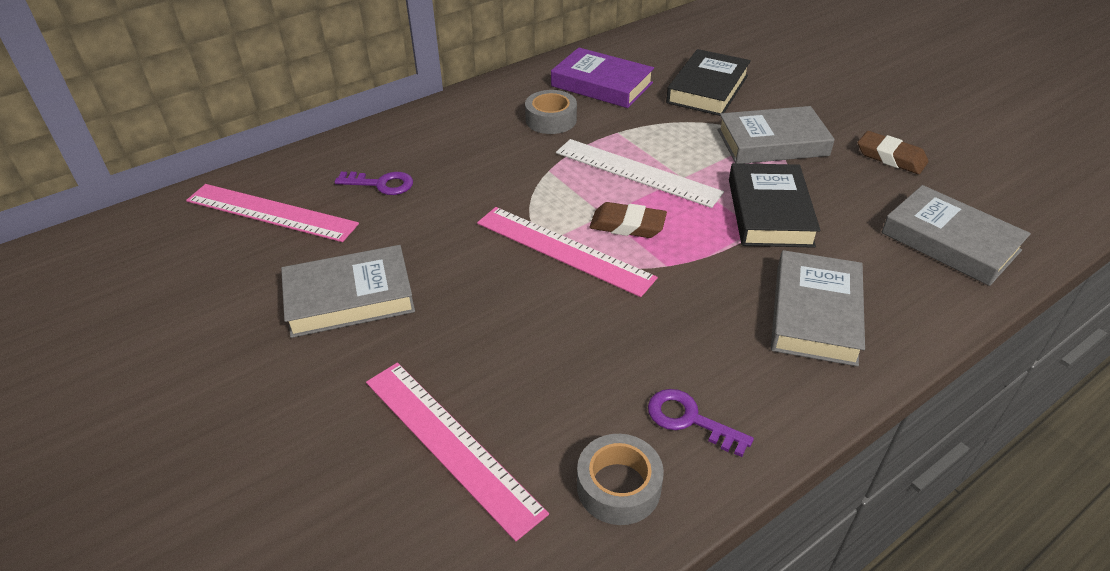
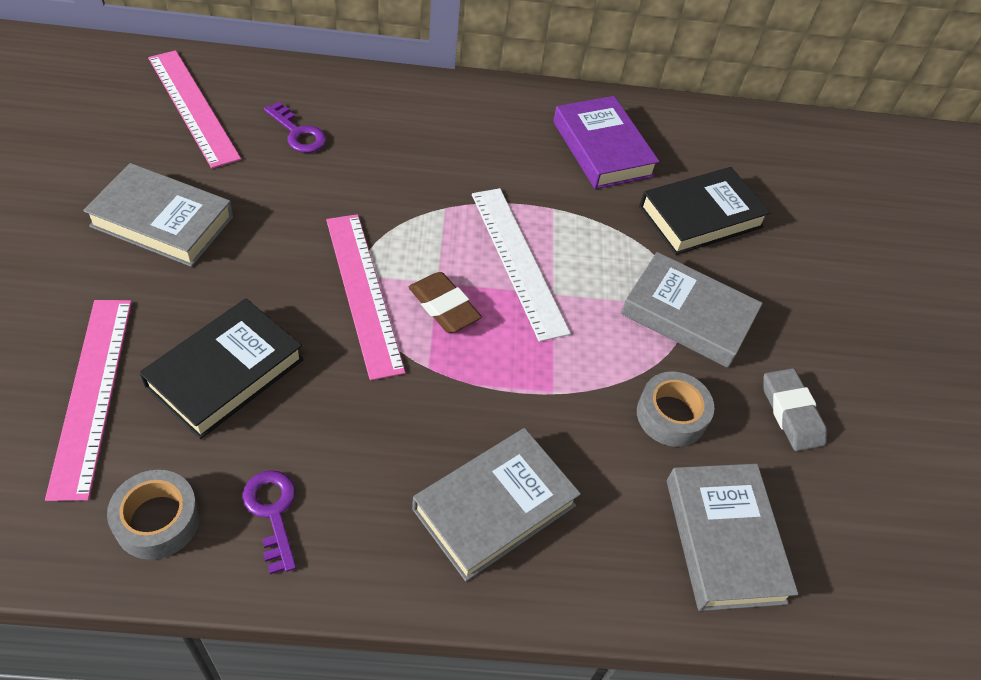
camera: 30 degrees right, 10 degrees up
grey tape [525,90,577,134] -> grey tape moved to [637,371,714,447]
black book [729,163,820,248] -> black book moved to [139,298,304,439]
brown eraser [858,131,928,174] -> grey eraser [763,368,827,451]

